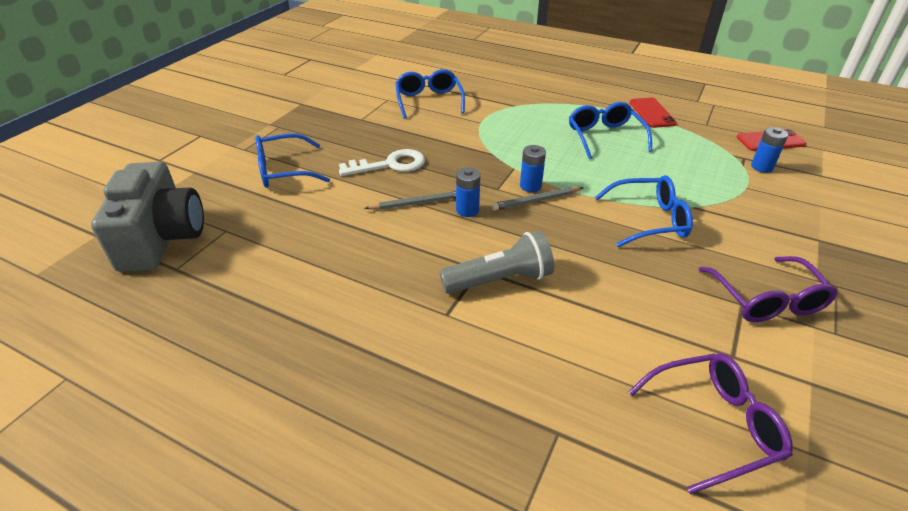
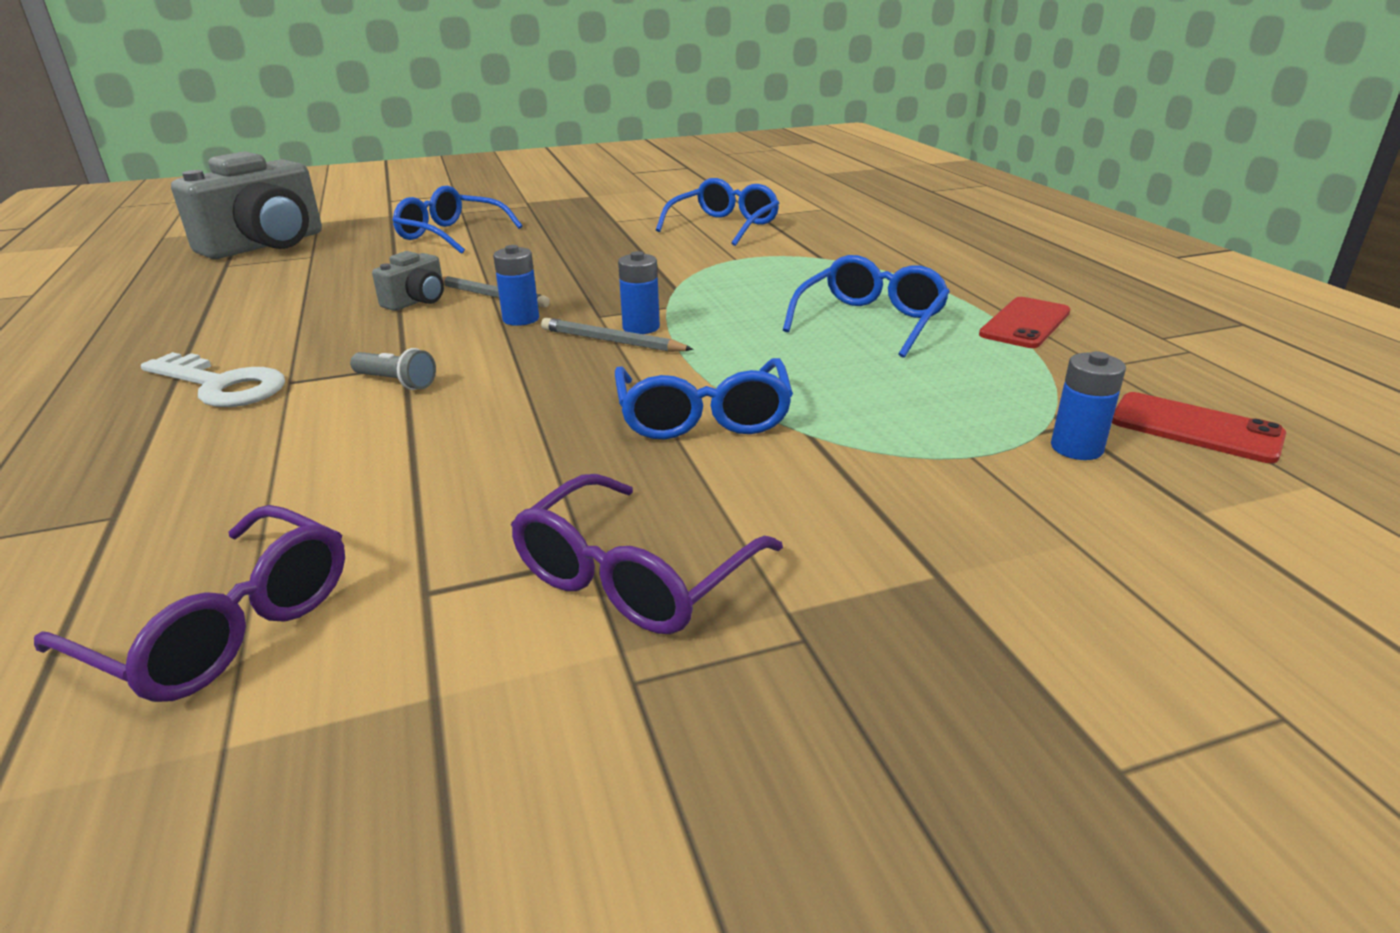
camera: 45 degrees right, 10 degrees down
white key [339,149,425,176] -> white key moved to [141,352,285,407]
grey flashlight [439,231,554,294] -> grey flashlight [350,348,436,390], size x0.53
blue glasses [595,175,693,247] -> blue glasses turned 45 degrees clockwise [615,358,793,439]
none -> grey camera [372,251,444,311]

